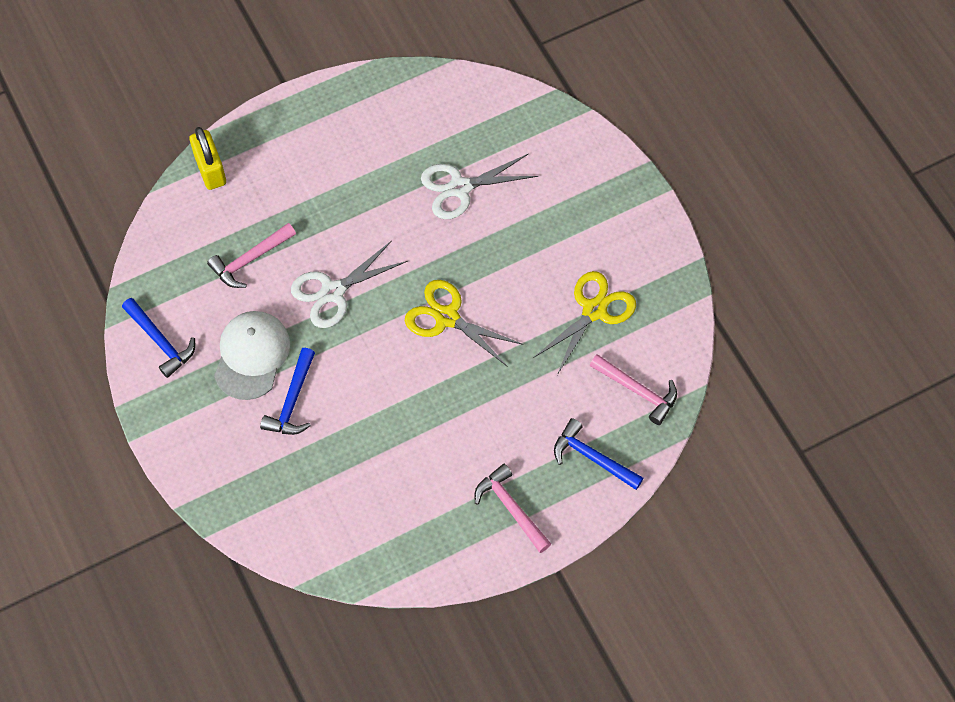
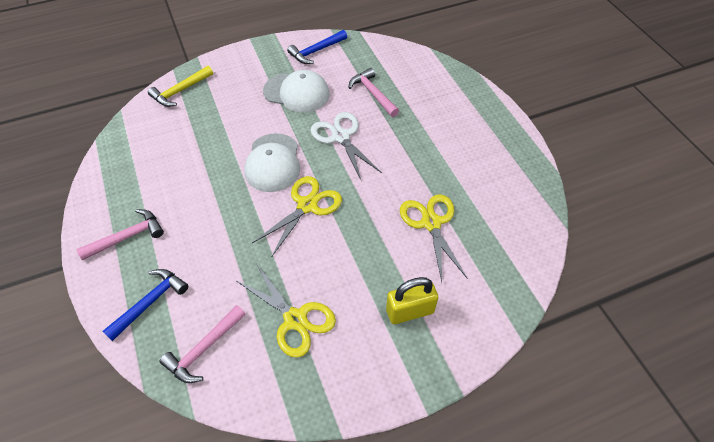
camera: 95 degrees right, 10 degrees down
yellow padlock [189,127,226,190] -> yellow padlock moved to [386,277,438,324]
blue hammer [260,348,315,435] -> none
white scissors [421,154,538,219] -> yellow scissors [400,194,467,282]
none -> yellow hammer [148,66,213,107]
none -> white cap [244,133,300,192]

